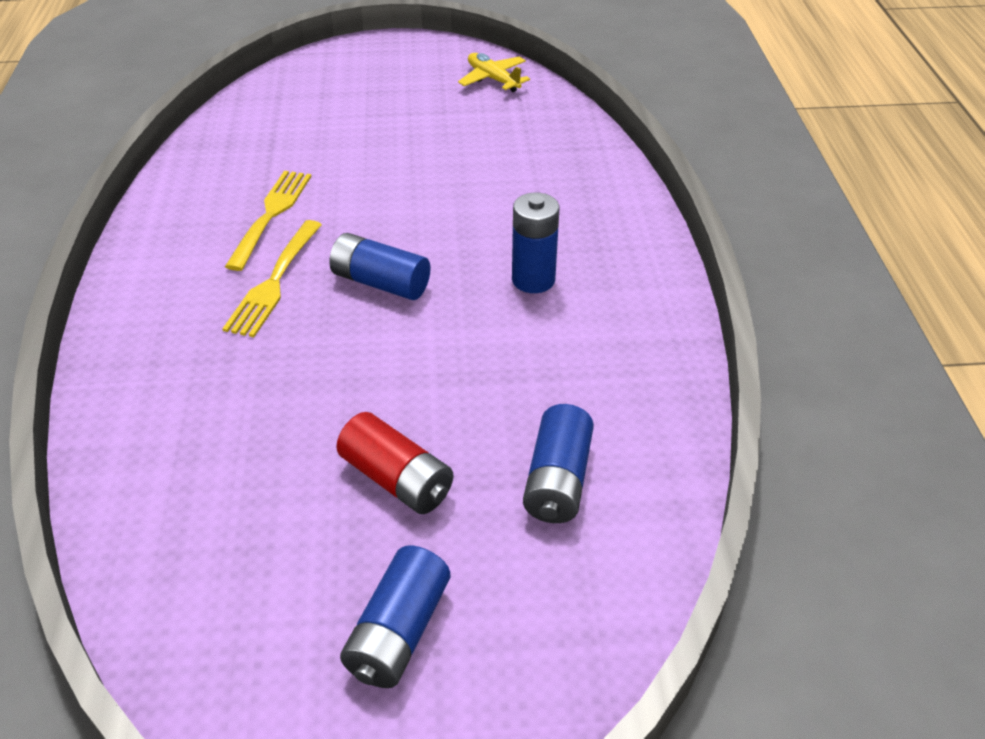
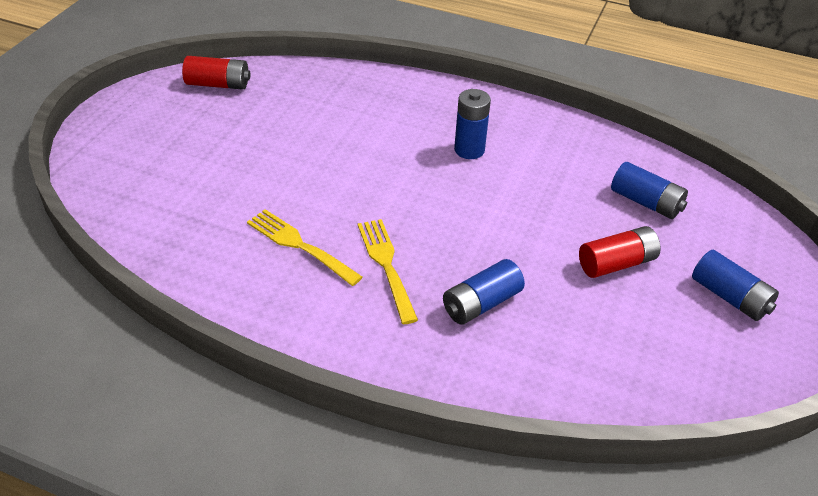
camera: 65 degrees left, 0 degrees up
yellow fork [222,220,322,337] -> yellow fork turned 150 degrees counterclockwise [358,219,418,324]
blue battery [329,233,431,300] -> blue battery moved to [443,259,525,325]
yellow plane [458,53,530,92] -> red battery [182,56,250,90]

